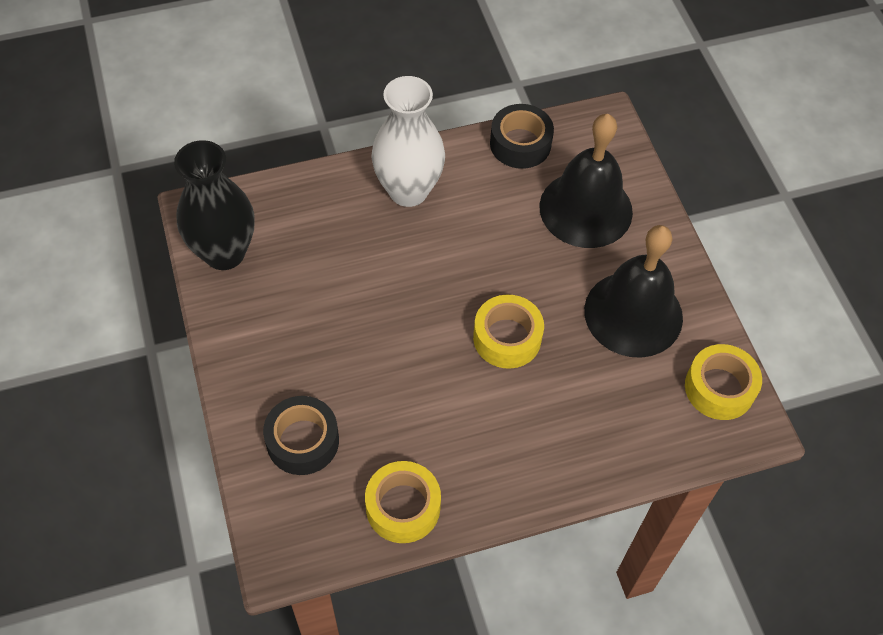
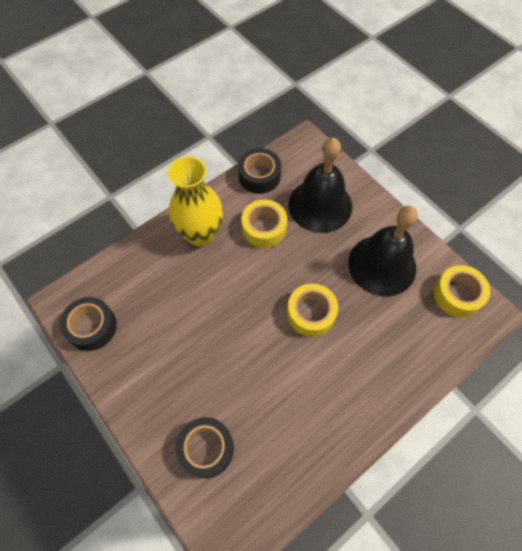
camera: 20 degrees left, 5 degrees up
black vase [174,140,254,270] -> black tape [60,297,117,351]
yellow tape [365,461,441,543] -> yellow tape moved to [241,200,287,248]
white vase [371,76,445,207] -> yellow vase [168,156,223,247]

